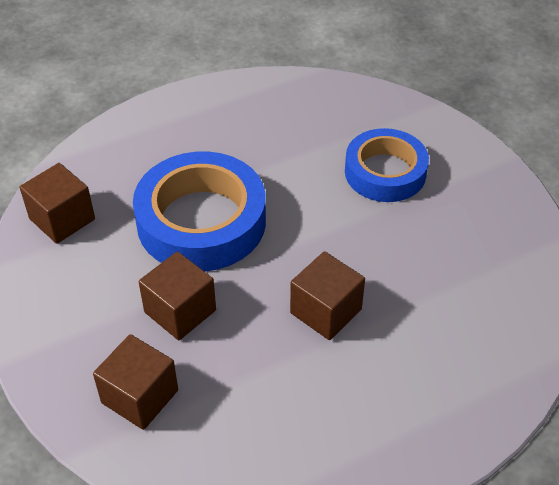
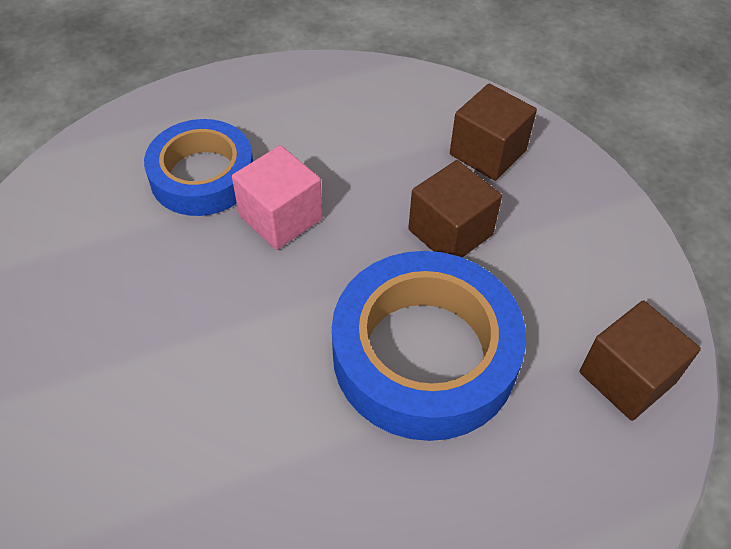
camera: 175 degrees left, 5 degrees up
brown cube [290,251,365,340] -> pink cube [232,145,323,250]
blue tape [345,128,429,202] -> blue tape moved to [144,119,253,216]

